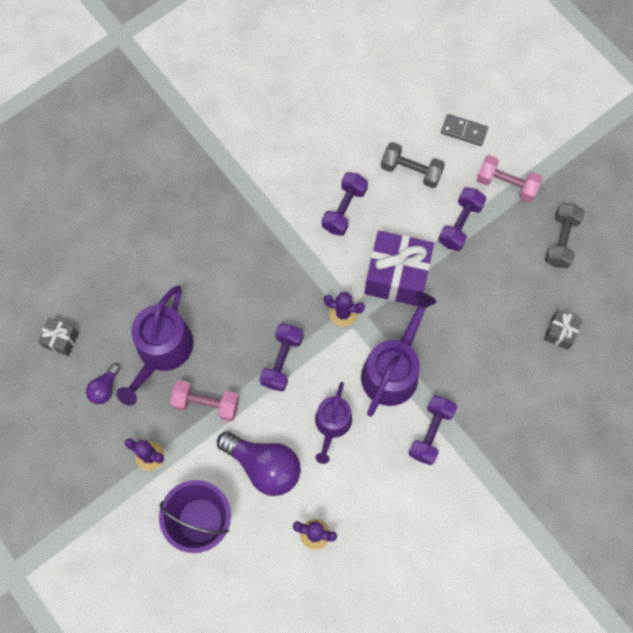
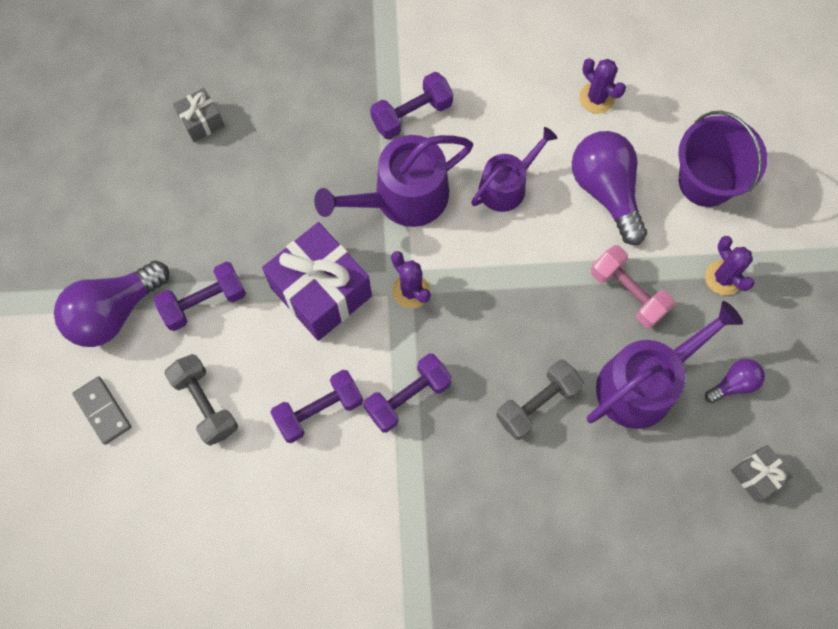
camera: 145 degrees left, 0 degrees up
purple dumbbell [259,323,303,391] -> purple dumbbell moved to [364,354,452,432]
pink dumbbell [477,155,542,202] -> purple light bulb [54,261,169,347]
grey dumbbell [545,203,585,268] -> grey dumbbell moved to [496,360,584,440]

